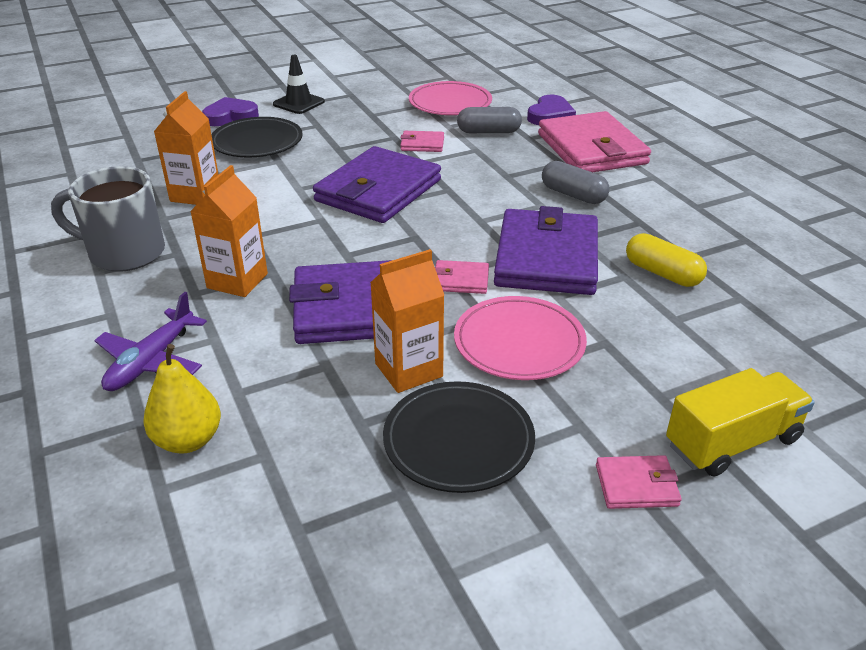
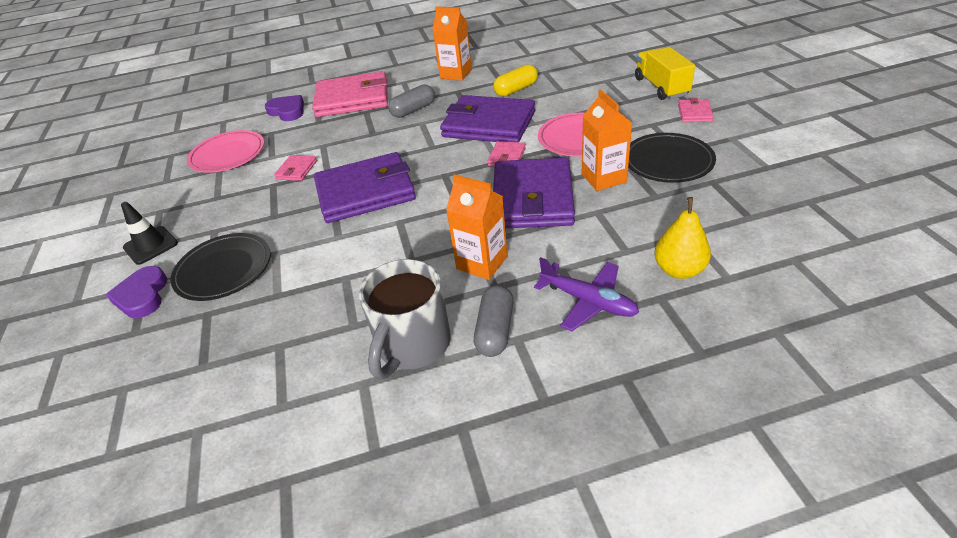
camera: 75 degrees left, 5 degrees up
orange carton [154,91,219,205] -> orange carton moved to [432,6,472,81]
purple wallet [313,146,441,223] -> purple wallet turned 60 degrees counterclockwise [314,152,416,223]
grey capsule [457,107,522,133] -> grey capsule moved to [474,285,514,357]

